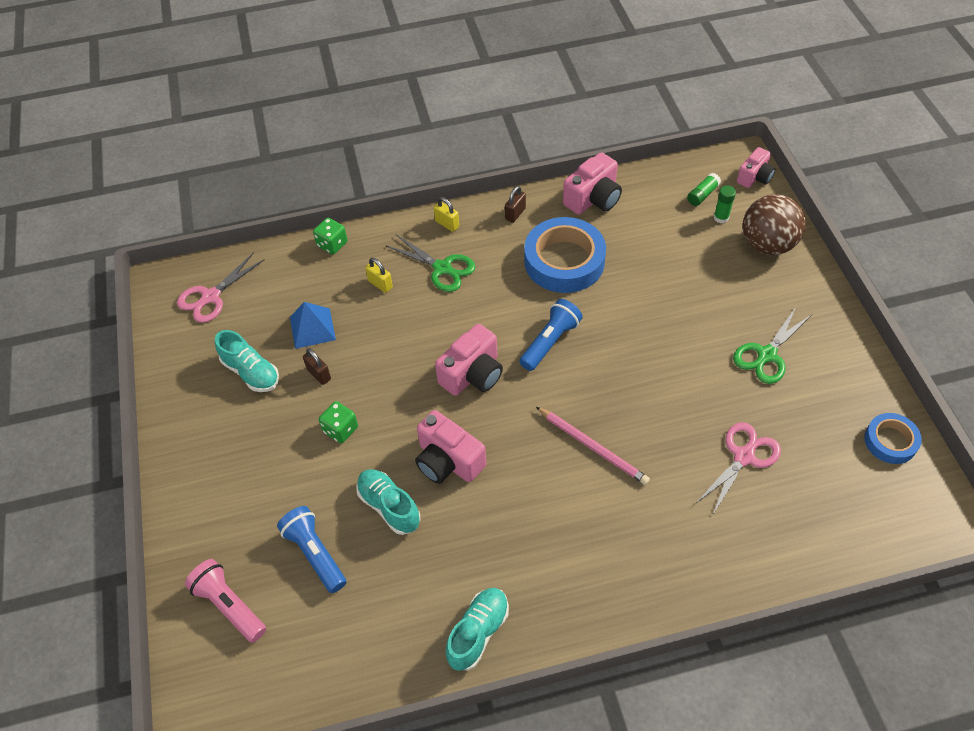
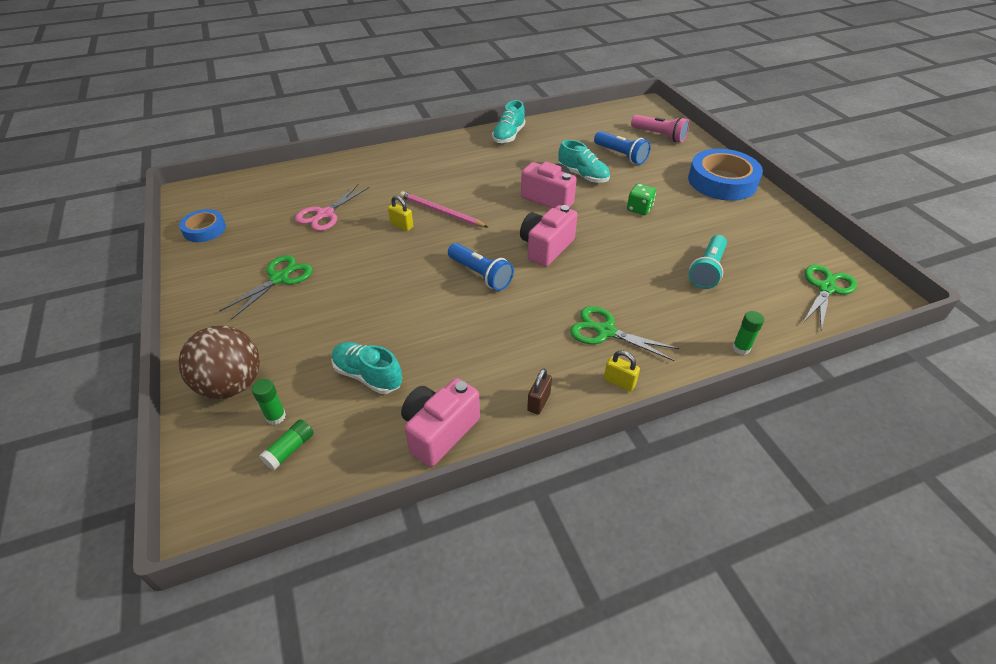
camera: 170 degrees right, 10 degrees down
pink scissors [177,252,265,323] -> green scissors [803,264,857,331]
turquoise shoe [215,330,279,392] -> turquoise shoe moved to [331,342,402,394]
blue pyramid [290,302,336,349] -> turquoise flashlight [689,235,727,289]
brown padlock [303,348,331,385] -> none
green dice [313,218,347,255] -> green glue stick [732,311,764,355]
yellow padlock [365,258,393,293] -> yellow padlock moved to [388,196,413,231]
blue flashlight [519,299,583,371] -> blue flashlight turned 75 degrees counterclockwise [448,243,514,291]
blue tape [524,217,606,293] -> blue tape moved to [688,149,763,201]
pink camera [737,147,775,188] -> none

